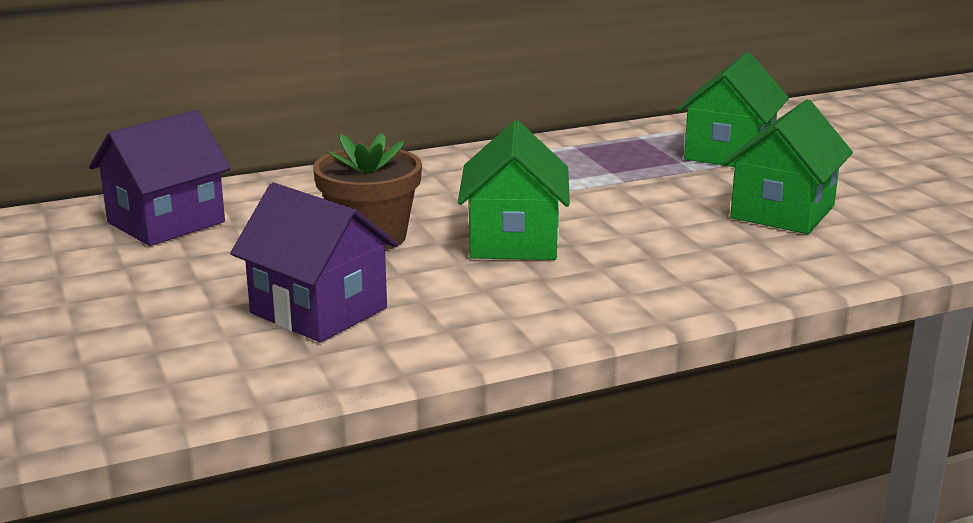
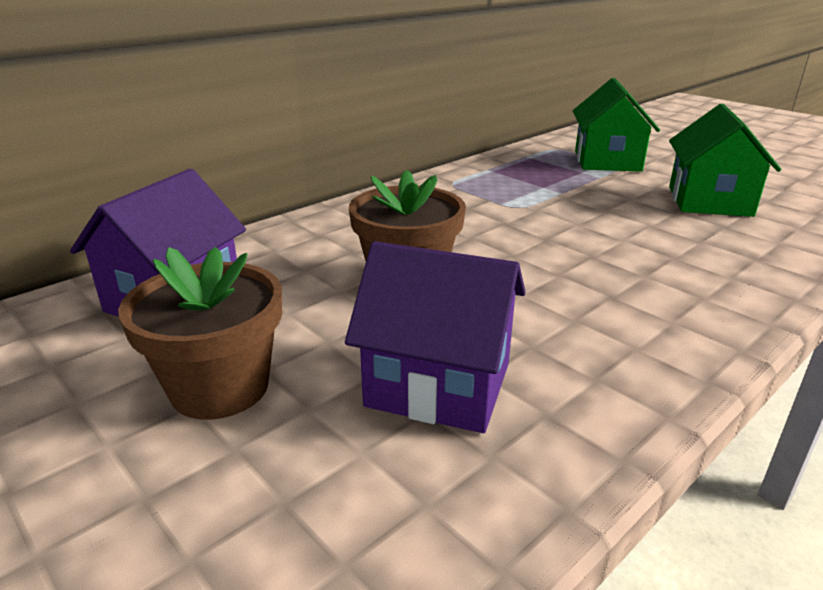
camera: 20 degrees left, 5 degrees up
green house [458,121,570,260] -> none
none -> brown flower pot [118,247,282,420]

